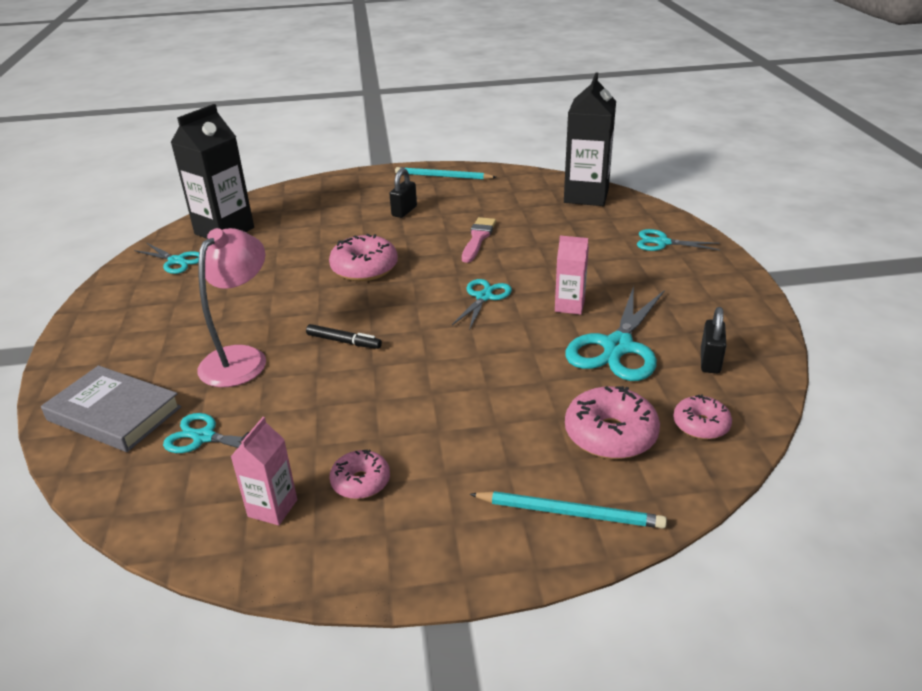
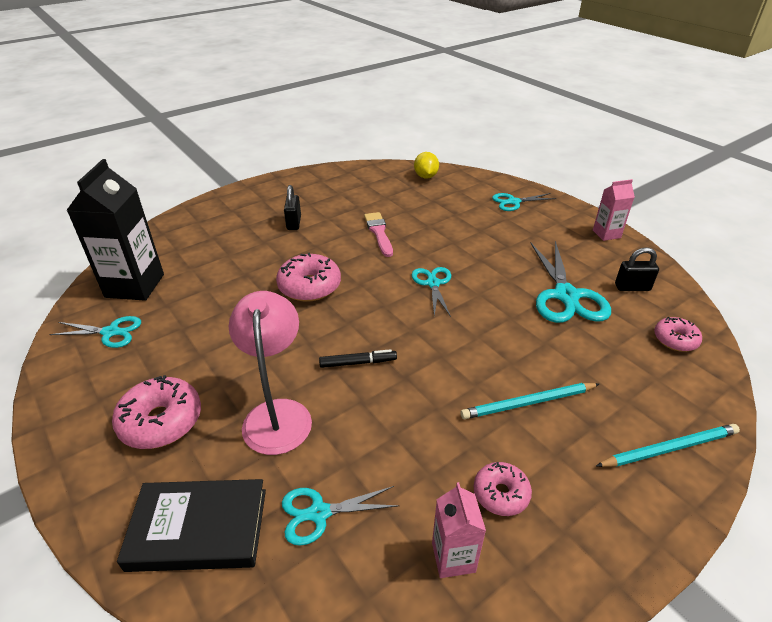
camera: 30 degrees left, 5 degrees up
grey book [41,365,182,452] -> black book [117,479,266,572]
turquoise pencil [395,167,496,180] -> turquoise pencil moved to [460,383,599,419]
pink carton [555,236,589,315] -> pink carton moved to [593,179,635,241]
black carton [564,72,616,206] -> yellow lemon [414,152,439,179]
pink donut [565,386,660,459] -> pink donut moved to [112,375,201,449]
black padlock [701,307,727,374] -> black padlock turned 75 degrees counterclockwise [615,247,659,291]

